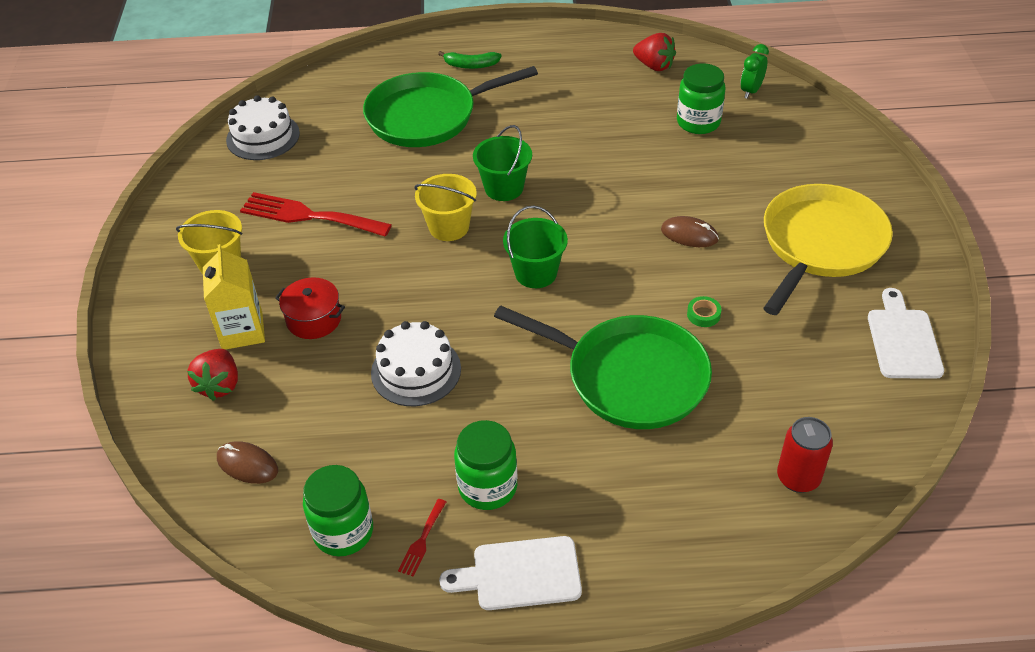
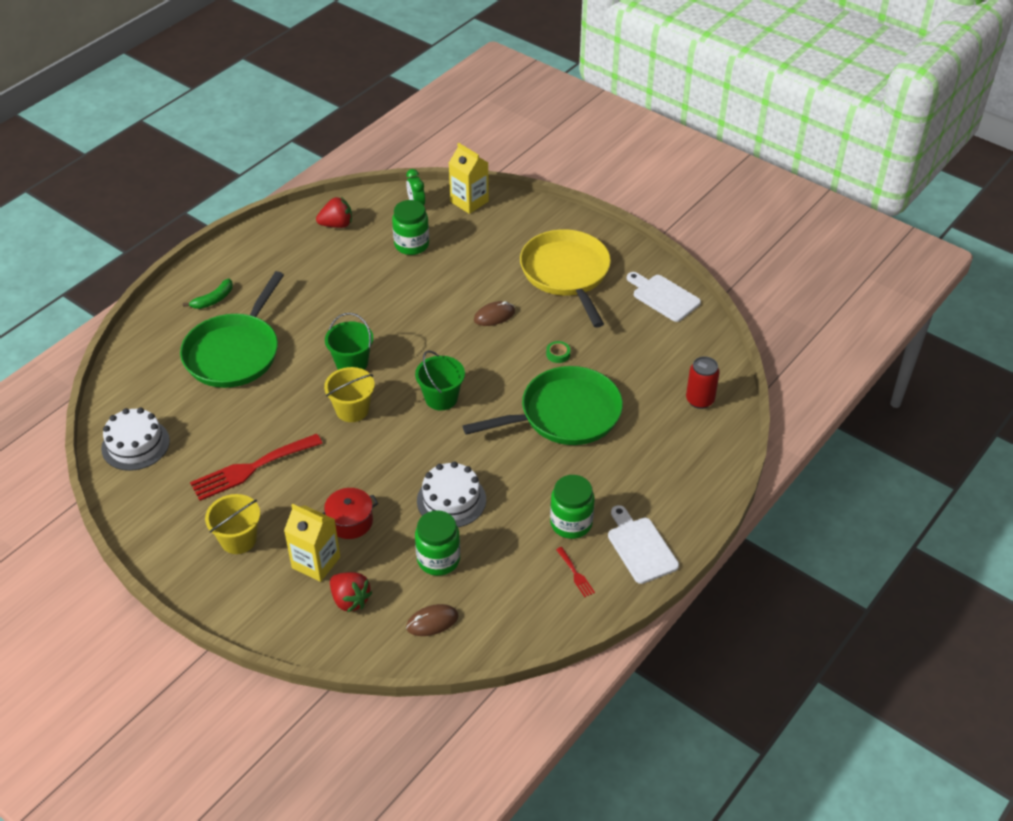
camera: 50 degrees left, 0 degrees up
green jar [303,465,373,556] -> green jar moved to [415,510,460,576]
white cutting board [439,536,582,610] -> white cutting board turned 120 degrees clockwise [608,505,679,584]
none -> yellow carton [449,143,489,214]

